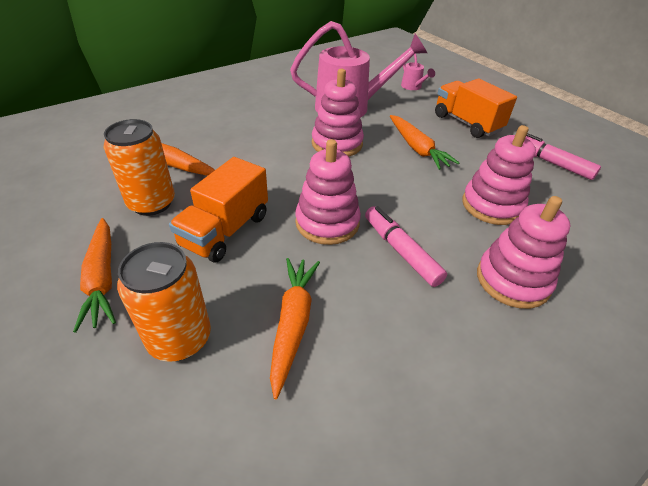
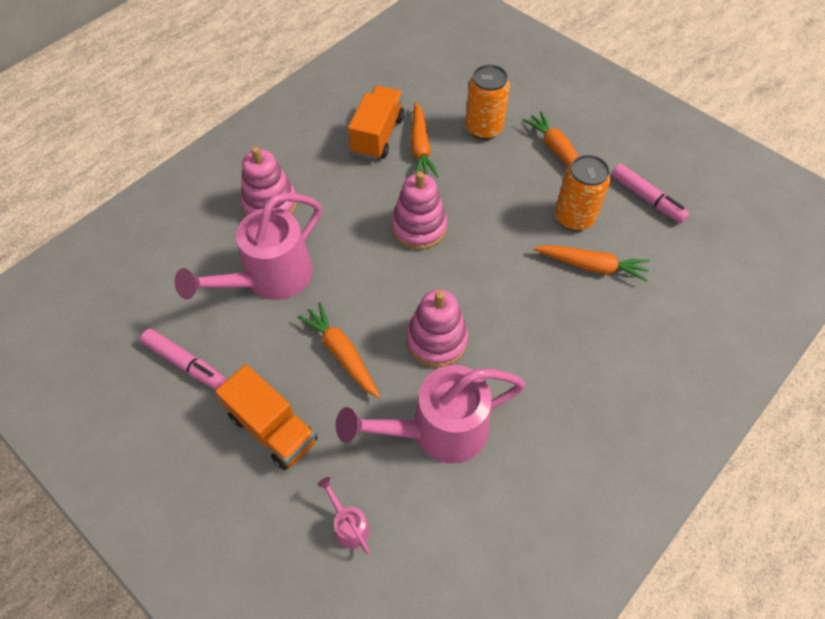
camera: 170 degrees right, 15 degrees up
orange truck [169,157,268,263] -> orange truck moved to [348,86,405,160]
pink marker [365,206,447,287] -> pink marker moved to [611,164,689,223]
pink stacking toy [462,125,536,225] -> pink watering can [175,193,322,300]

